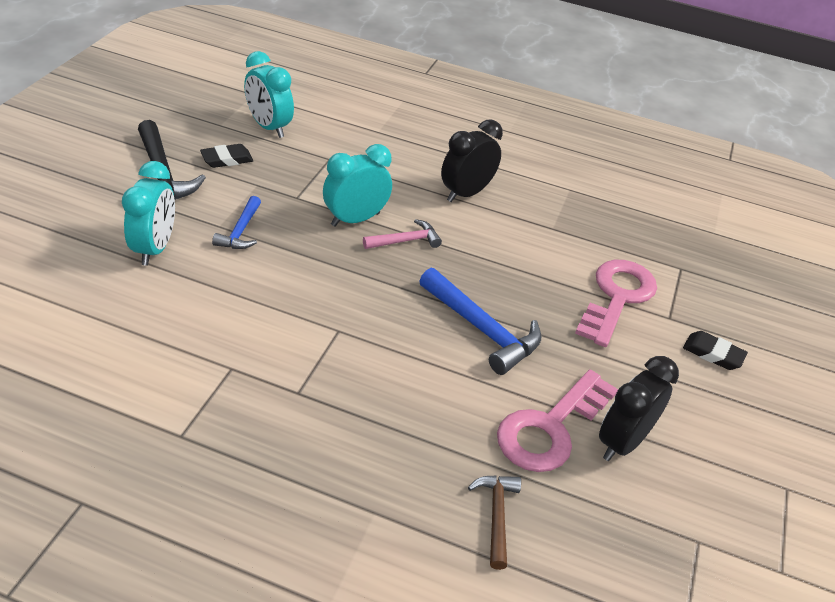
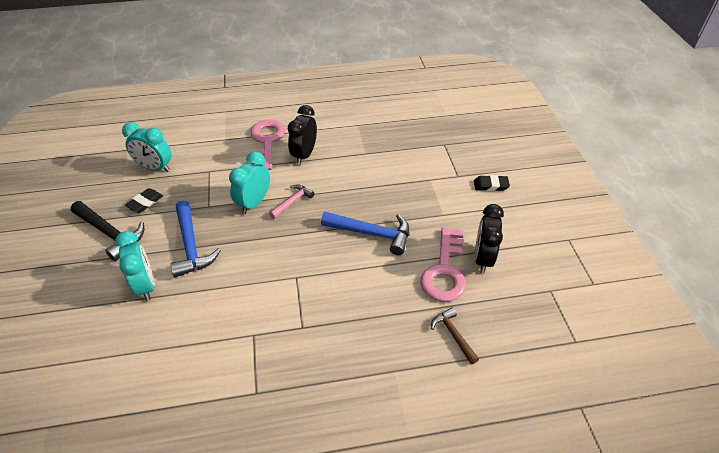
camera: 25 degrees left, 5 degrees up
blue hammer [212,196,261,249] -> blue hammer [170,201,221,277], size x1.70
pink key [575,260,657,347] -> pink key moved to [250,120,286,170]

